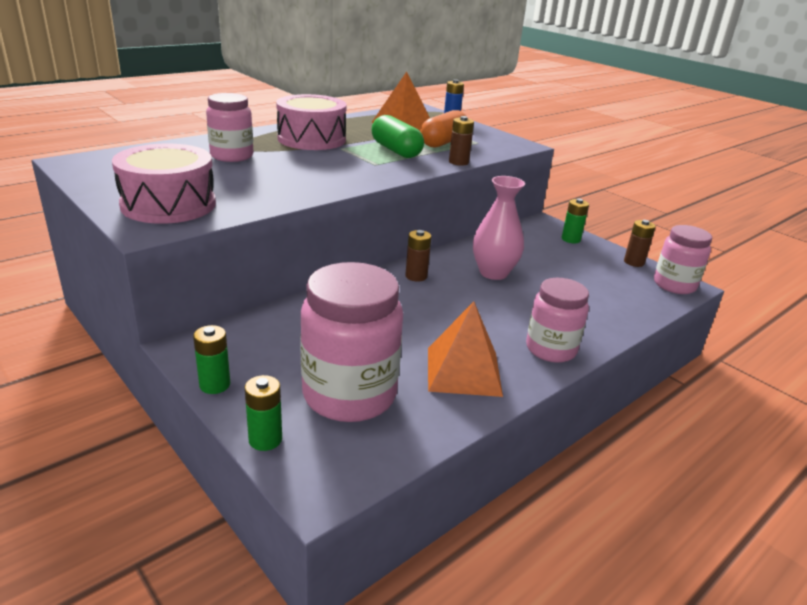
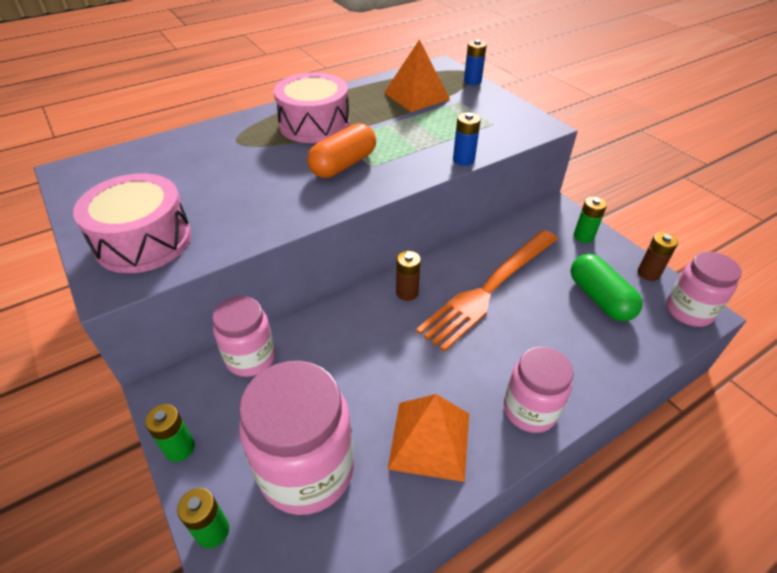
camera: 10 degrees right, 15 degrees up
pink jar [206,93,253,162] -> pink jar moved to [212,296,275,377]
green capsule [372,115,424,158] -> green capsule moved to [571,254,643,321]
orange capsule [420,110,467,147] -> orange capsule moved to [307,123,376,178]
brown battery [449,116,474,166] -> blue battery [453,113,481,166]
pink vase [473,176,525,280] -> orange fork [416,230,558,352]

